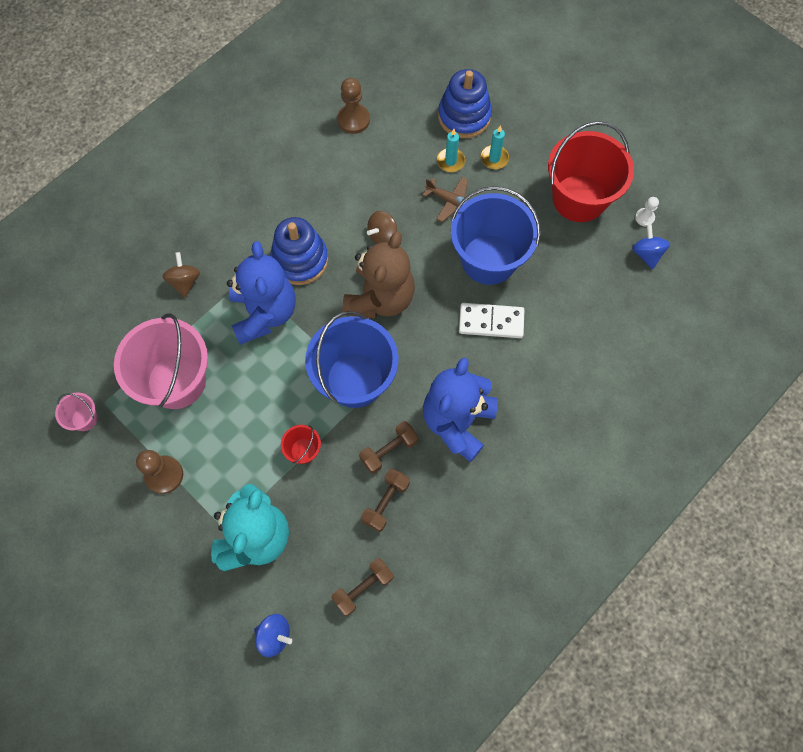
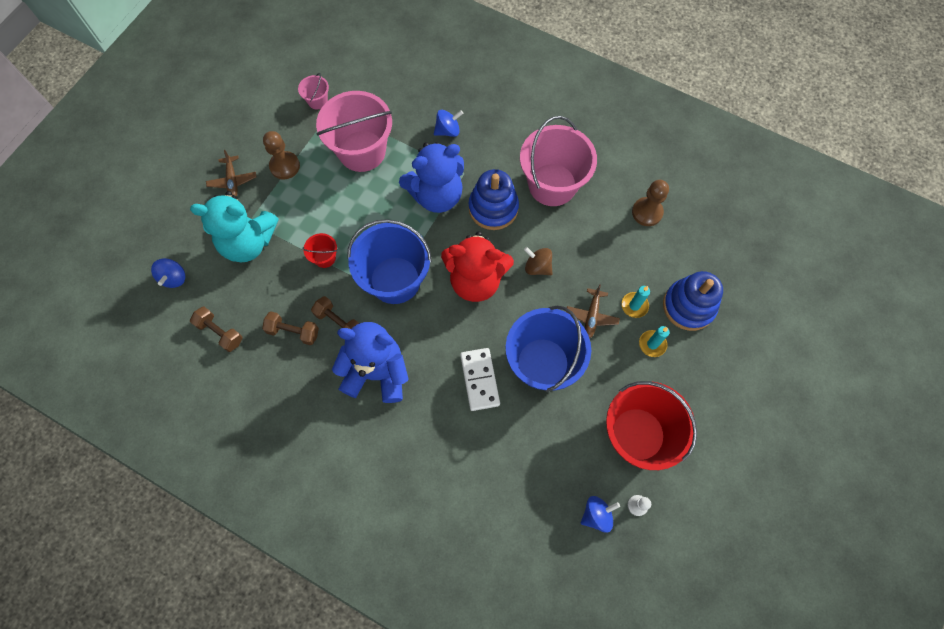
camera: 75 degrees right, 0 degrees up
brown spinning top [162,252,200,298] -> blue spinning top [434,110,463,137]
brown teddy bear [342,231,415,319] -> red teddy bear [441,231,514,302]
none -> brown plane [206,150,256,197]
none -> pink bucket [520,116,597,206]

